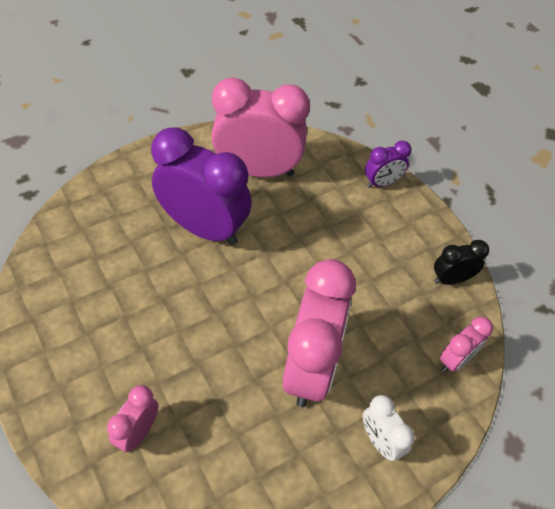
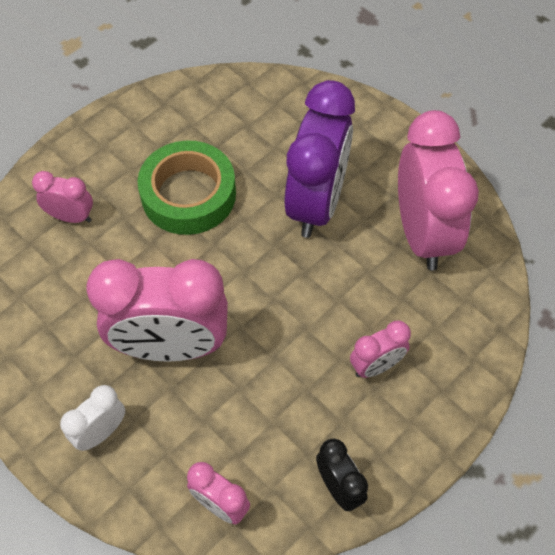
camera: 80 degrees right, 5 degrees up
purple clock [365,141,412,188] -> none
none -> green tape [138,141,236,235]
none -> pink clock [350,321,411,378]

